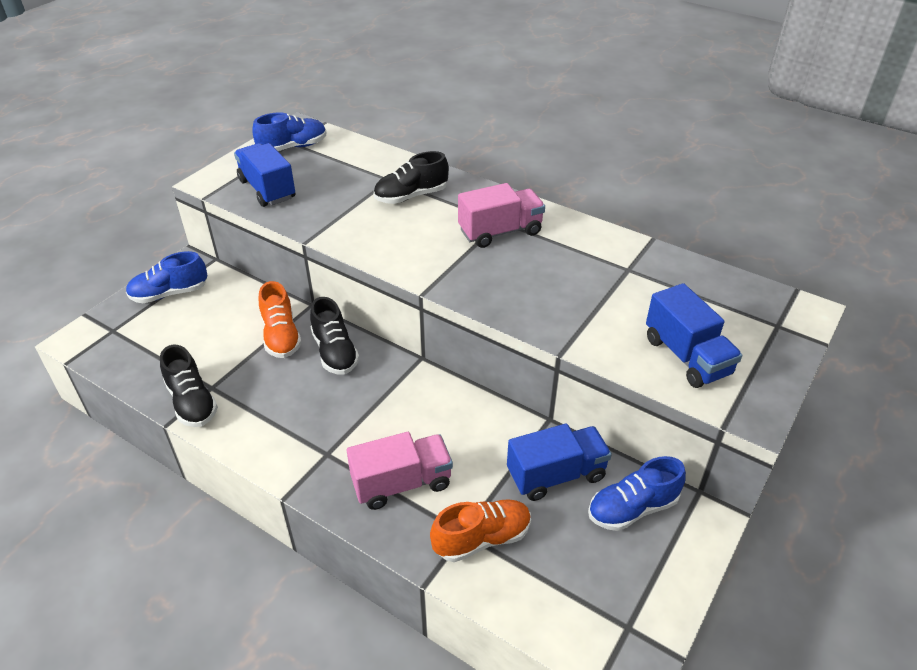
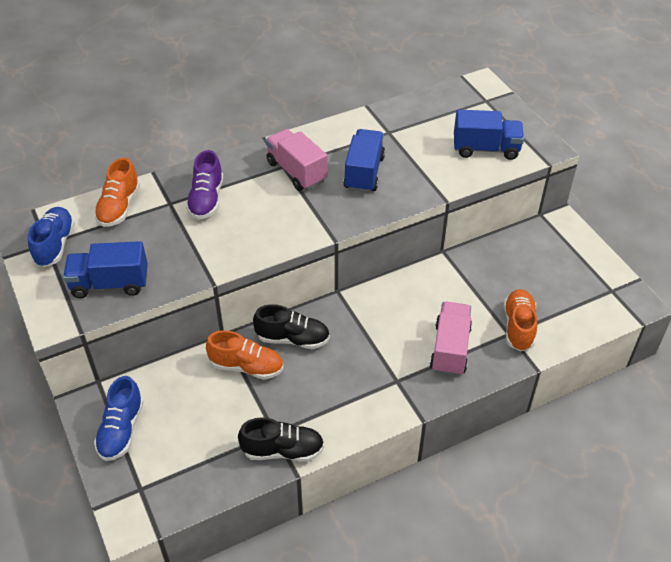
camera: 60 degrees left, 5 degrees up
black shoe [374,151,449,204] -> purple shoe [186,150,223,220]
pink truck [458,183,545,248] -> pink truck turned 45 degrees counterclockwise [265,129,328,191]
blue truck [507,424,612,501] -> blue truck moved to [343,129,385,193]
blue shoe [588,456,686,531] -> none
none -> orange shoe [94,158,140,227]

